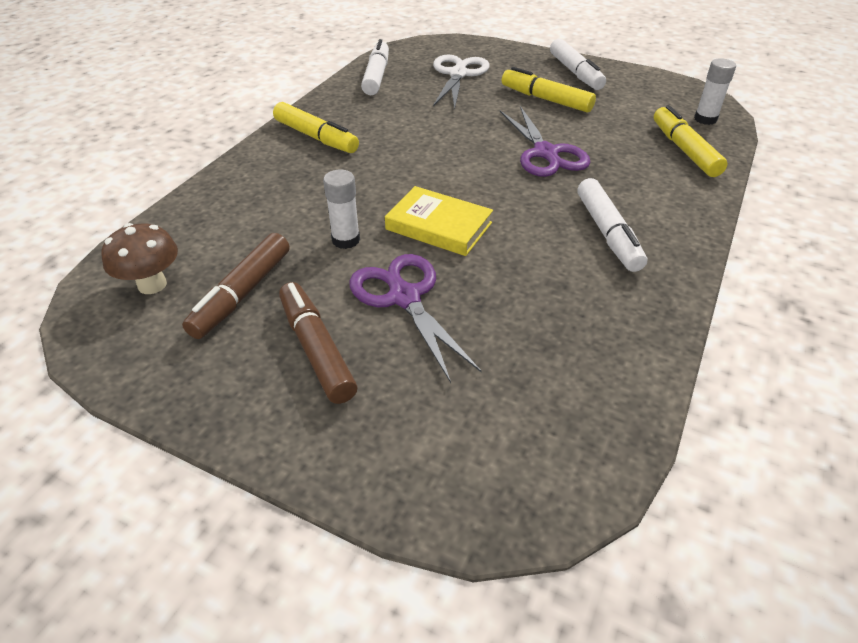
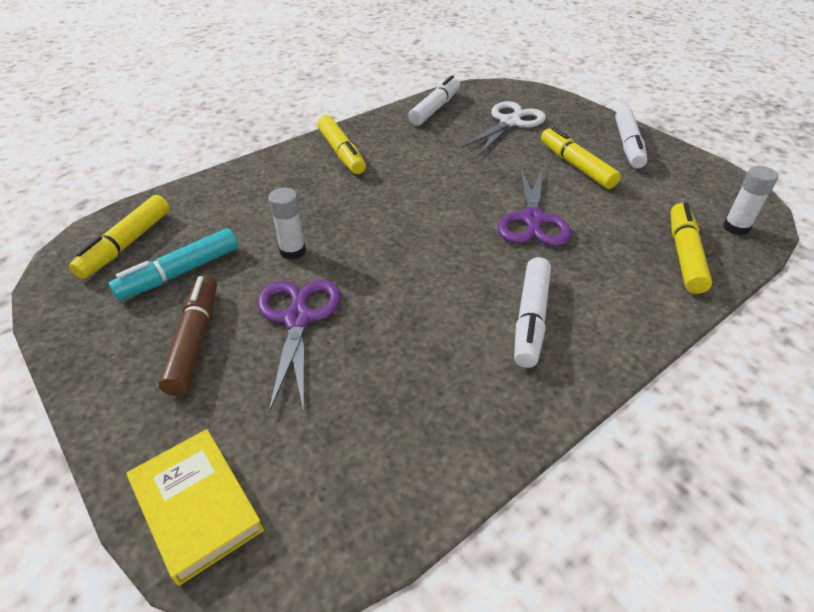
camera: 25 degrees right, 0 degrees up
brown mushroom [101,223,178,294] -> yellow marker [69,195,170,279]
brown marker [182,233,289,339] -> turquoise marker [108,228,238,300]
yellow book [385,186,493,256] -> yellow book moved to [127,429,264,586]

